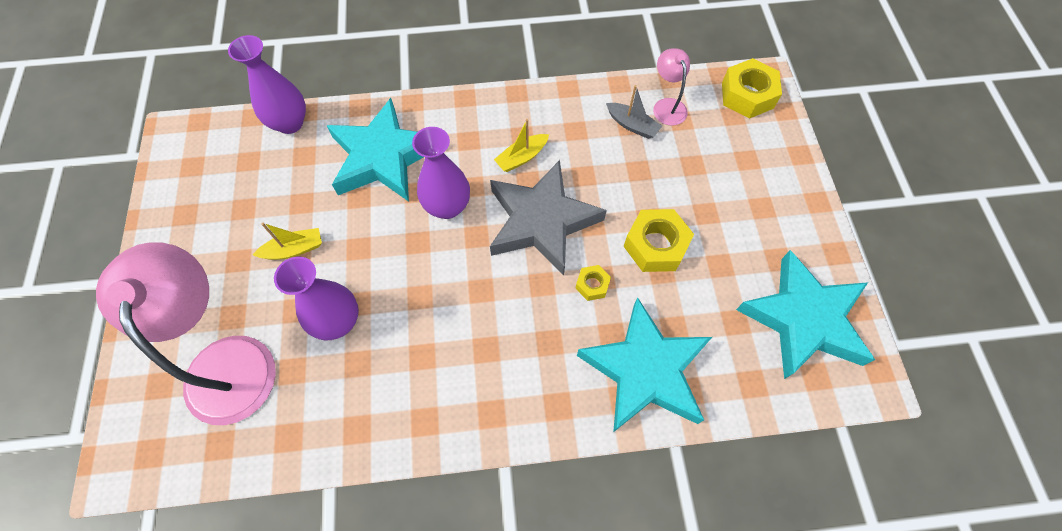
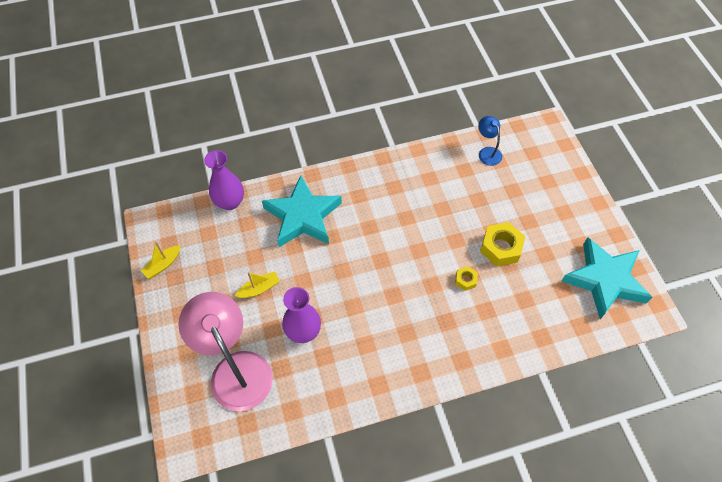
camera: 10 degrees left, 5 degrees down
purple vase [412,127,470,219] -> none
grey star [490,160,607,276] -> none
yellow boat [494,119,549,172] -> yellow boat moved to [141,242,181,279]
turquoise star [577,297,712,432] -> none
grey boat [606,85,662,139] -> none
pink lamp [653,48,690,126] -> blue lamp [478,116,502,166]
yellow nut [722,58,782,119] -> none

